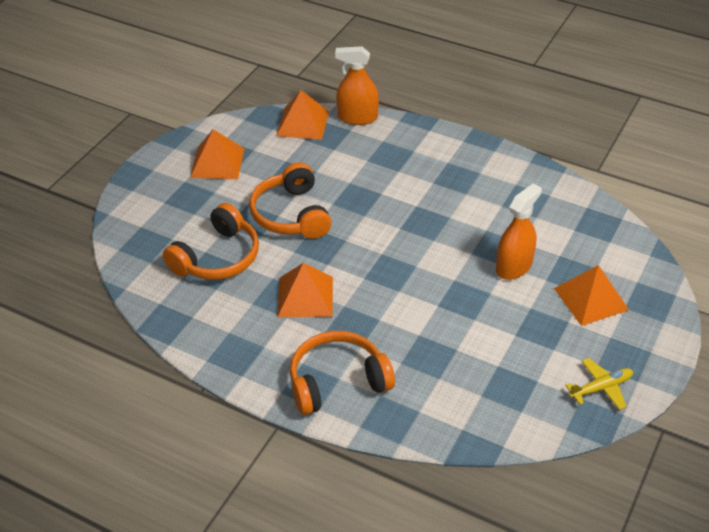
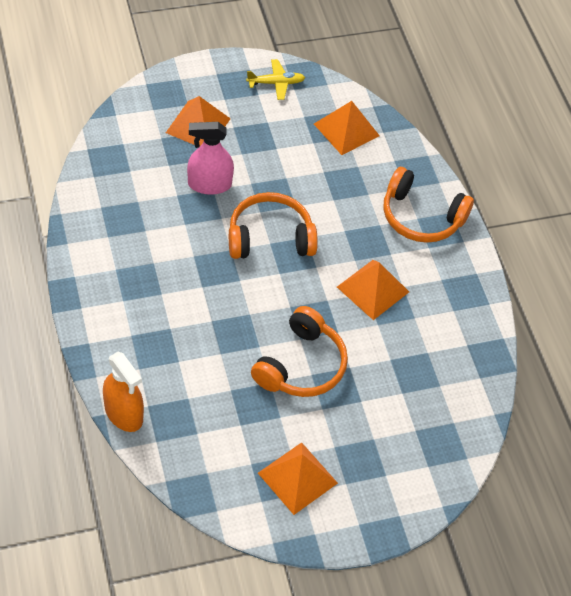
camera: 140 degrees left, 10 degrees up
orange headphones [163,203,259,280] -> orange headphones moved to [229,192,318,259]
orange pyramid [276,90,329,140] -> orange pyramid moved to [314,101,380,155]
orange spray bottle [496,183,542,280] -> pink spray bottle [187,122,234,195]
yellow plane [565,358,633,410] -> yellow plane turned 150 degrees clockwise [246,59,305,100]

